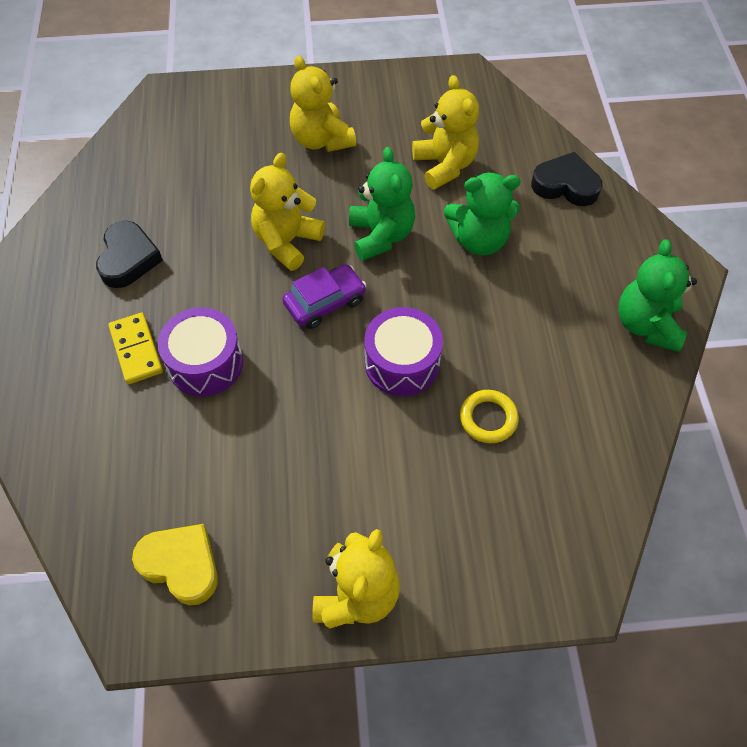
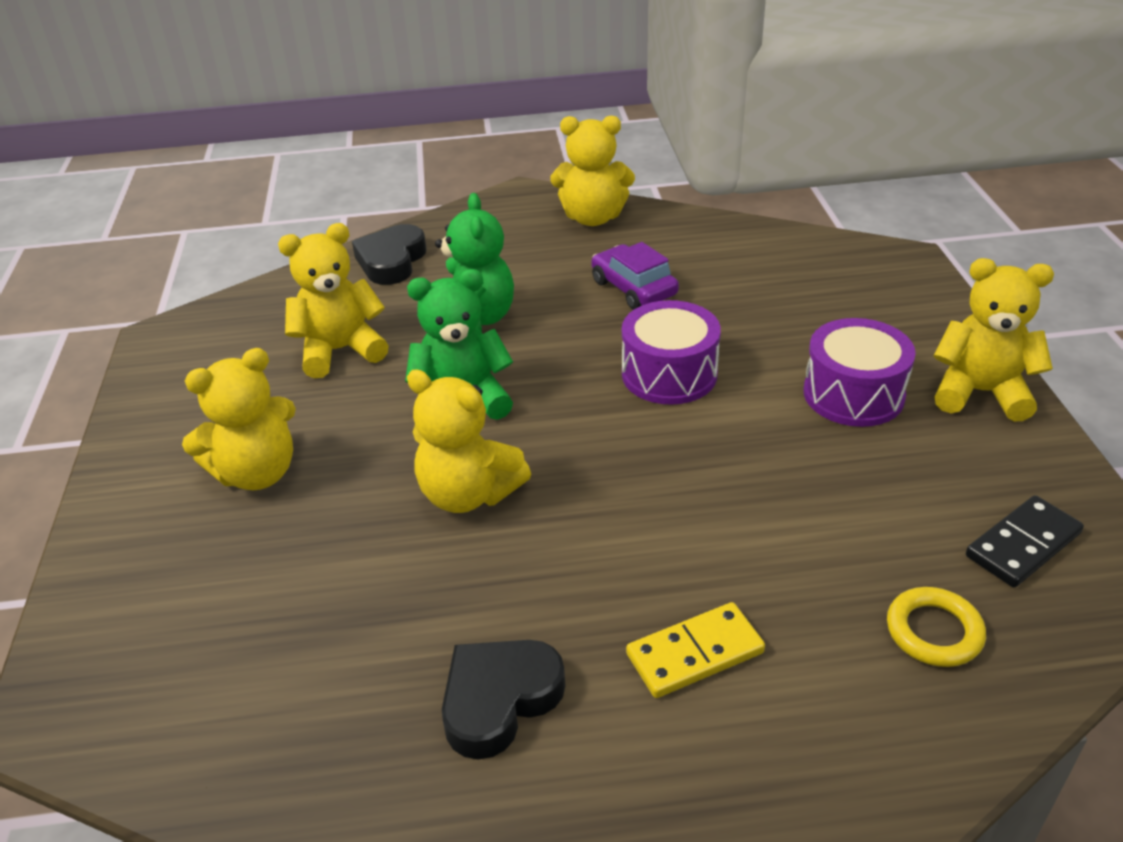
camera: 90 degrees left, 20 degrees down
black heart [96,221,163,288] -> black heart turned 45 degrees counterclockwise [442,640,565,760]
yellow heart [132,524,218,605] -> black domino [966,495,1084,587]
purple drum [158,308,243,397] -> purple drum moved to [804,318,916,427]
purple car [283,264,366,329] -> purple car moved to [591,242,679,310]
yellow ring [460,390,519,443] -> yellow ring moved to [887,587,986,667]
green teddy bear [618,239,697,352] -> yellow teddy bear [550,116,635,226]

